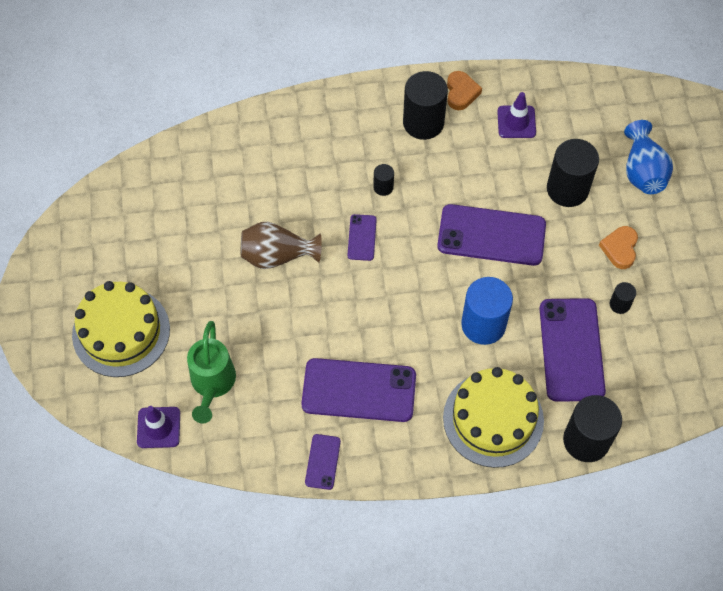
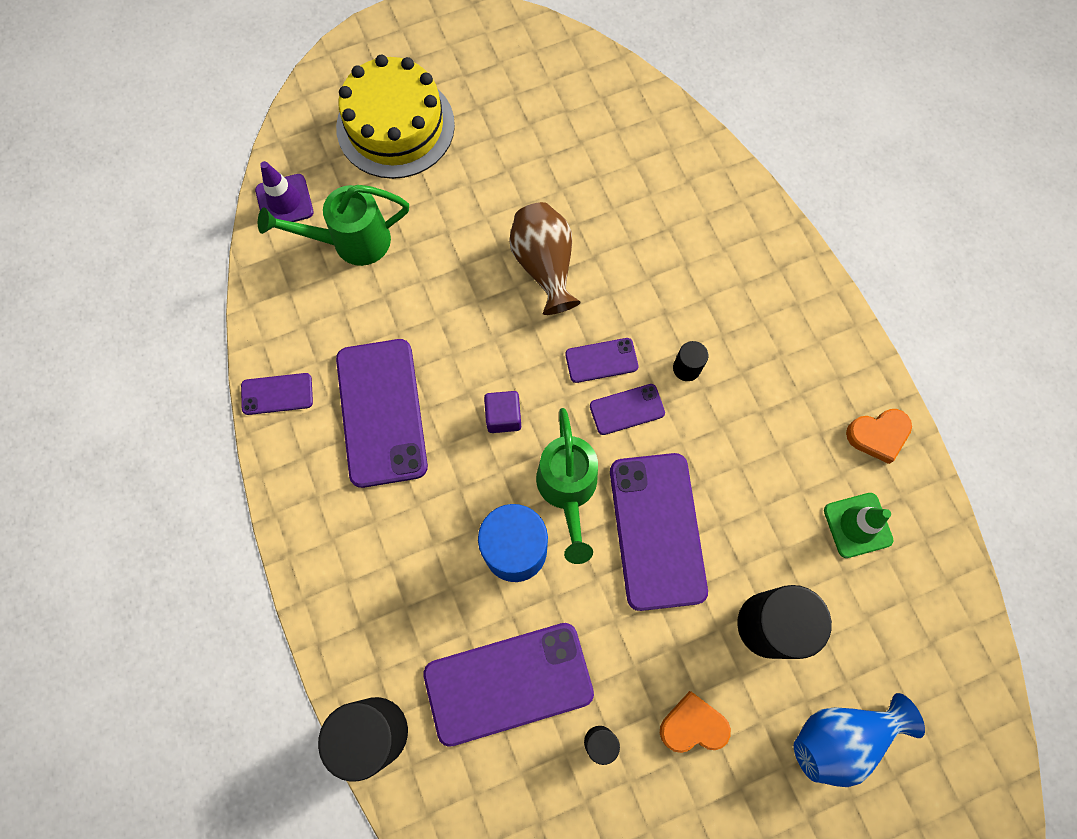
camera: 75 degrees right, 10 degrees up
black cylinder [403,71,448,140] -> none
yellow cake [443,367,544,468] -> none
purple traffic cone [497,92,536,138] -> green traffic cone [824,493,894,558]
none -> purple cube [484,391,521,433]
none -> green watering can [536,408,598,564]
none -> purple phone [590,384,665,435]

